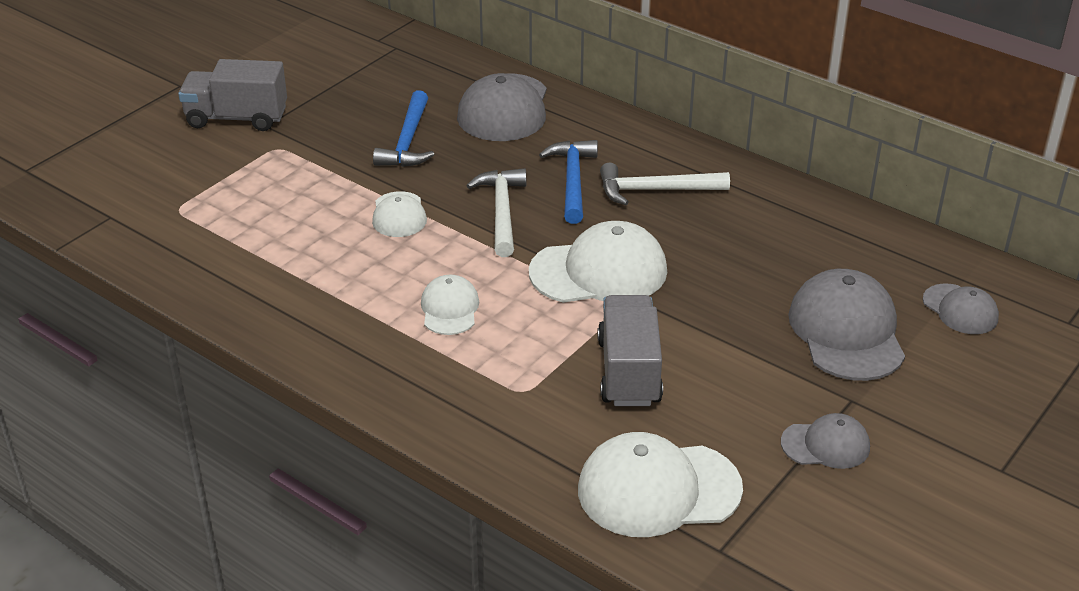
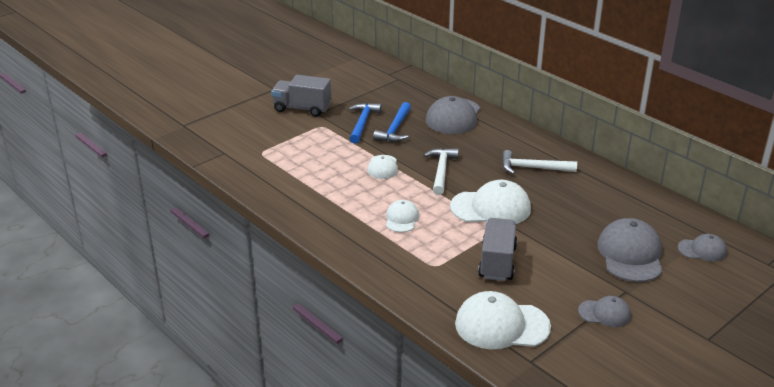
camera: 10 degrees right, 5 degrees down
blue hammer [539,140,598,224] -> blue hammer moved to [348,103,382,144]
grey cap [923,283,999,334] -> grey cap turned 60 degrees counterclockwise [678,234,727,262]

